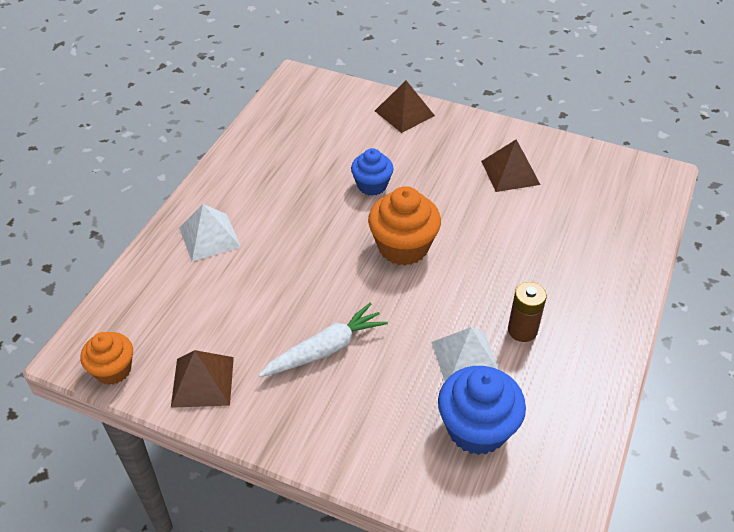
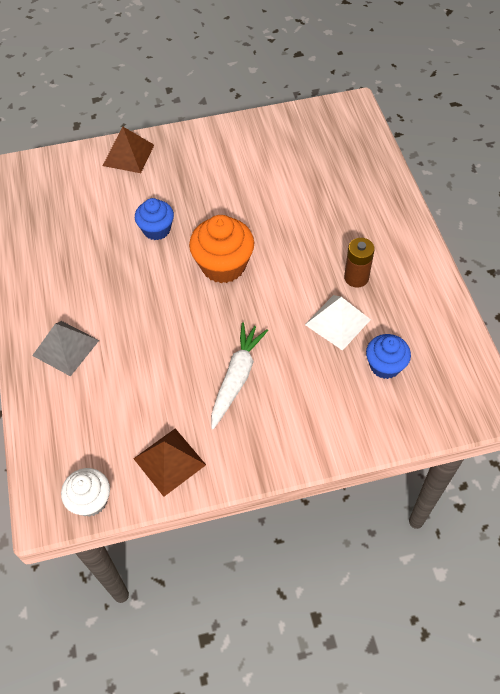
camera: 35 degrees left, 10 degrees up
orange cupcake [81,332,133,385] -> white cupcake [61,468,110,517]
white pyramid [179,204,241,261] -> grey pyramid [32,321,99,376]
blue cupcake [438,366,526,455] -> blue cupcake [366,334,411,379], size x0.63
brown pyramid [481,140,540,192] -> none

